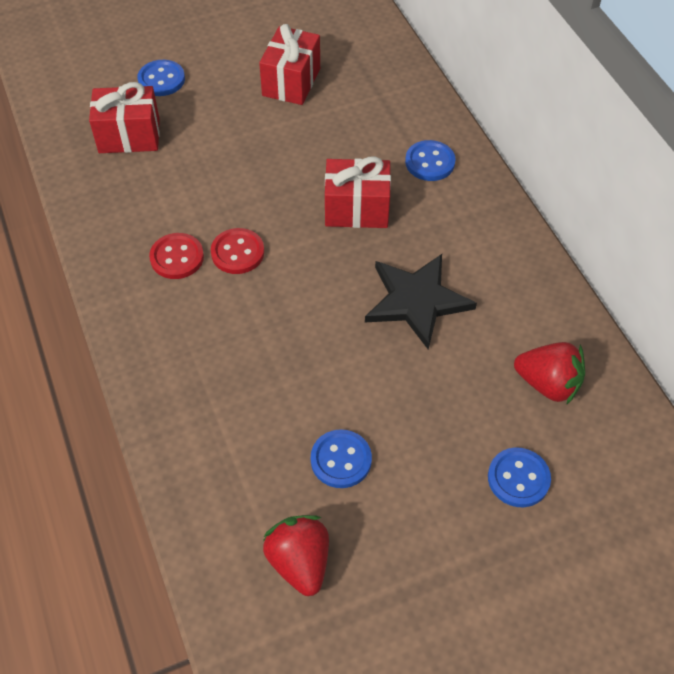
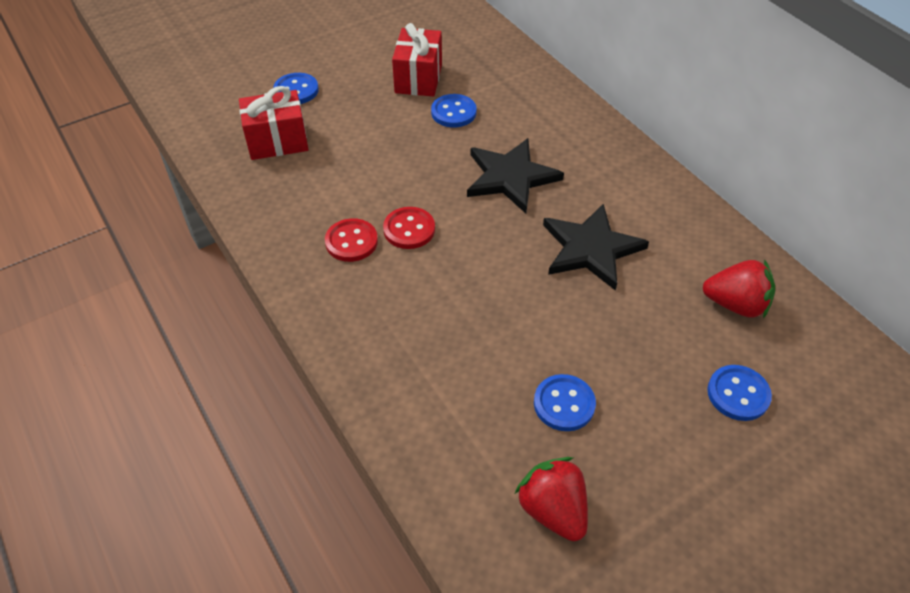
camera: 10 degrees left, 5 degrees down
red gift [325,156,391,228] -> black star [467,138,564,213]
blue button [405,140,456,181] -> blue button moved to [431,94,477,127]

